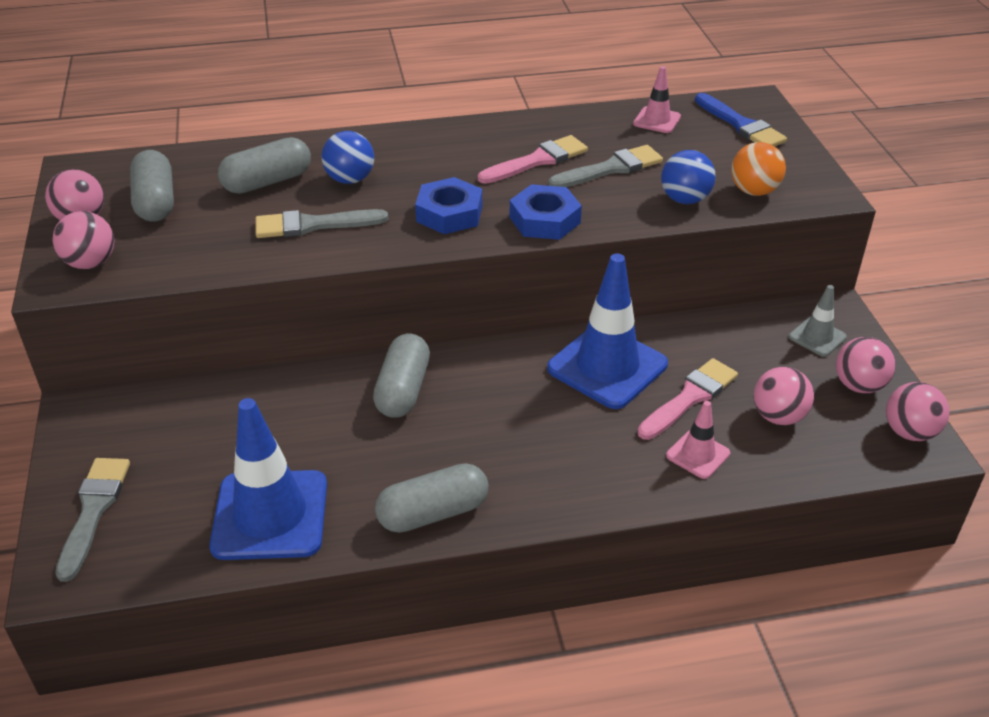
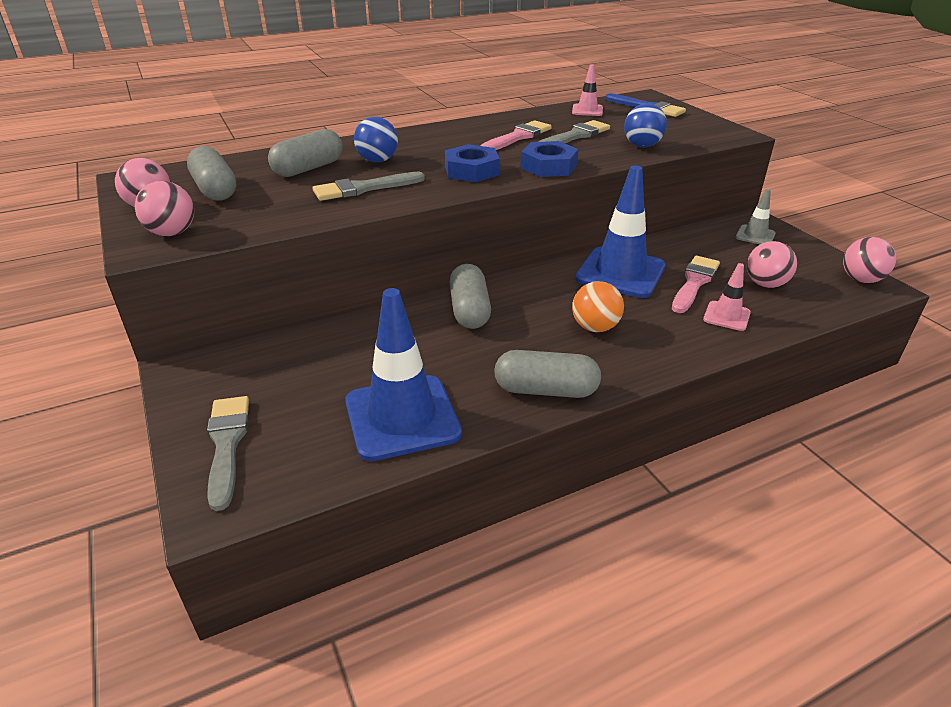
camera: 15 degrees left, 5 degrees down
grey capsule [375,463,489,533] -> grey capsule turned 45 degrees clockwise [494,350,601,398]
orange ball [731,142,786,196] -> orange ball moved to [572,281,624,332]
pink ball [836,337,896,393] -> none

